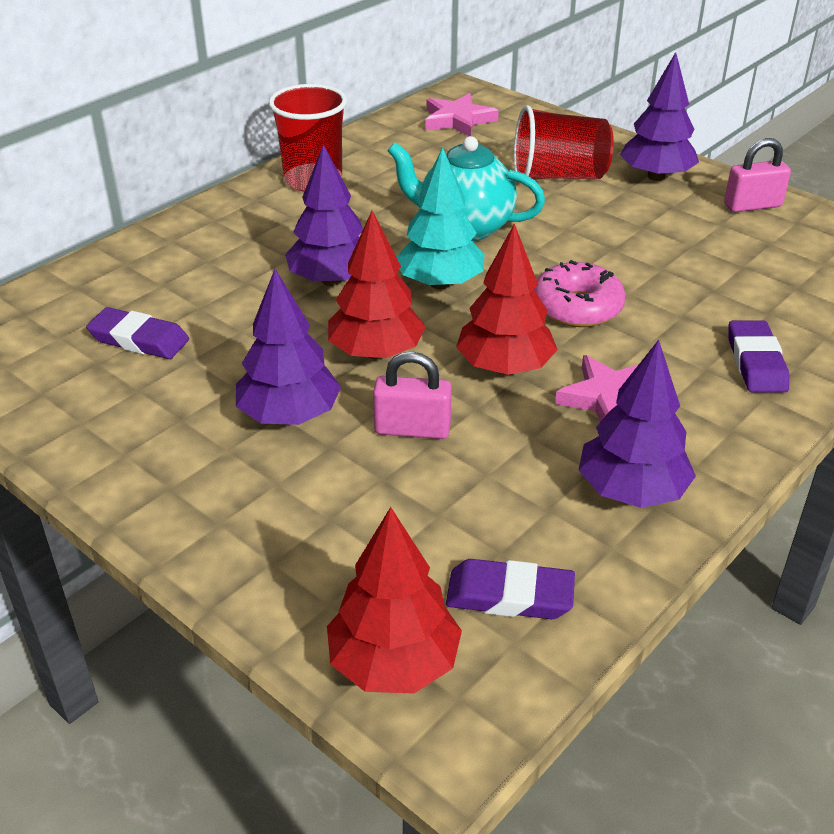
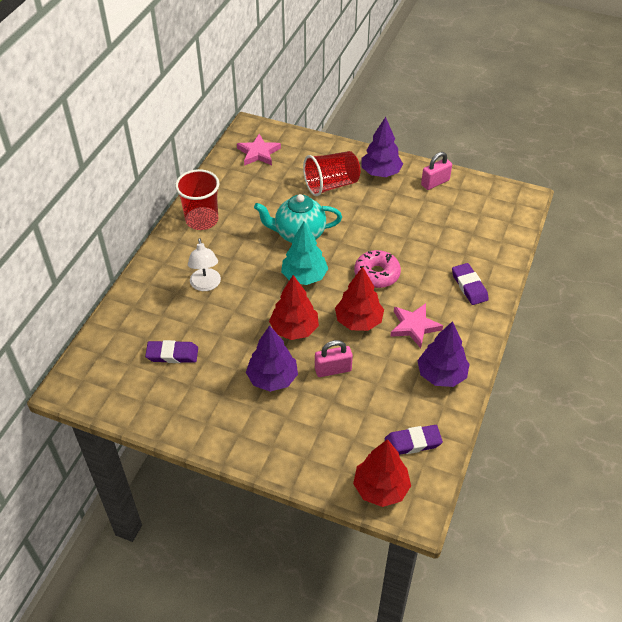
camera: 20 degrees left, 10 degrees up
purple tree [285,144,363,286] -> none
none -> white lamp [188,238,221,291]

